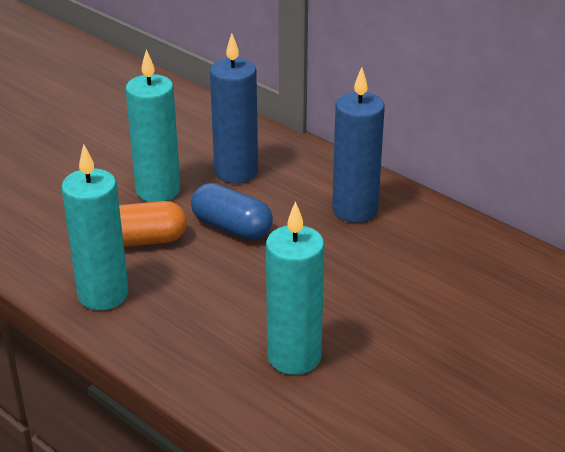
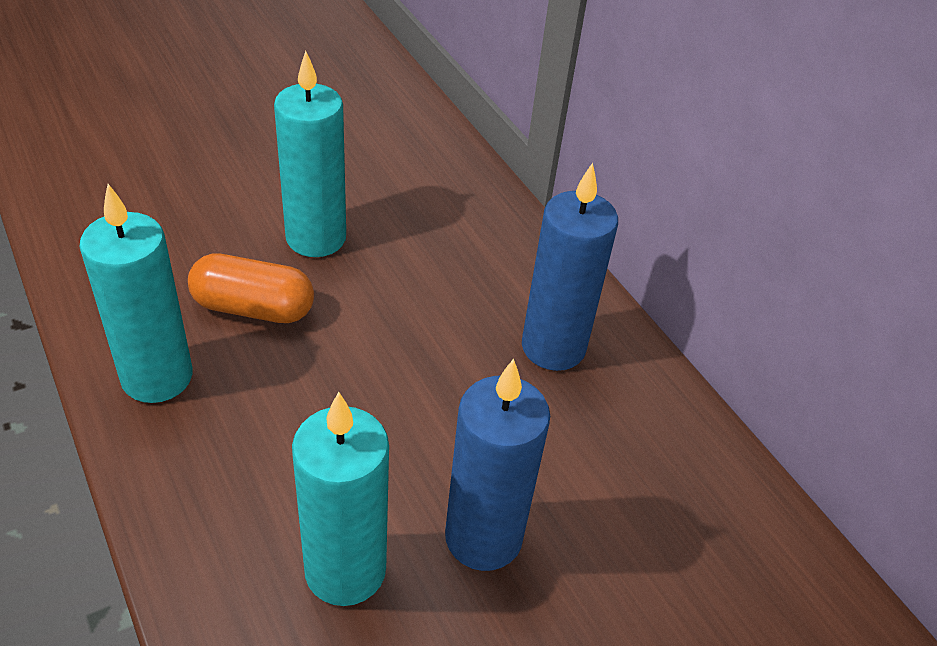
camera: 15 degrees right, 10 degrees up
blue capsule [191,183,273,240] -> none
blue candle [210,34,258,183] -> blue candle moved to [445,358,550,571]

